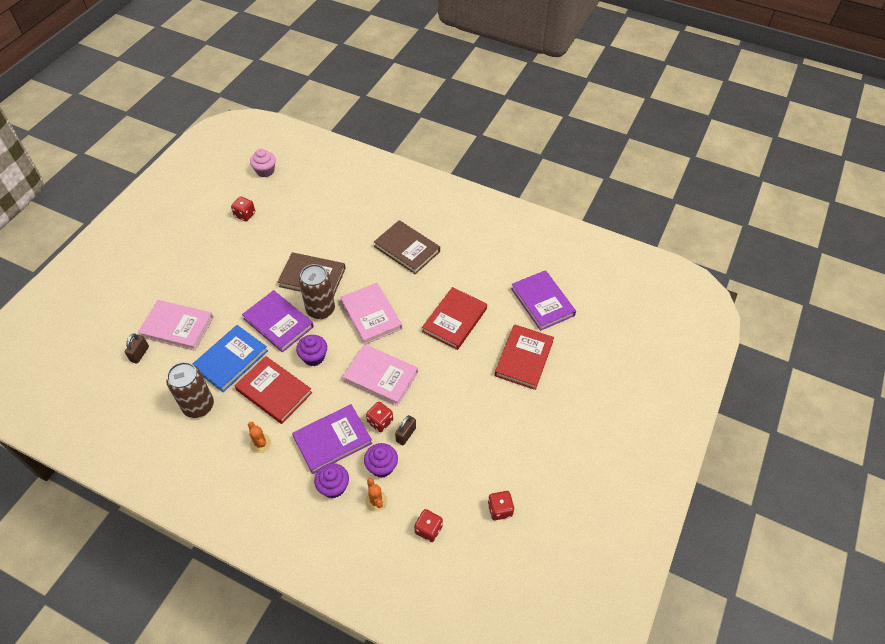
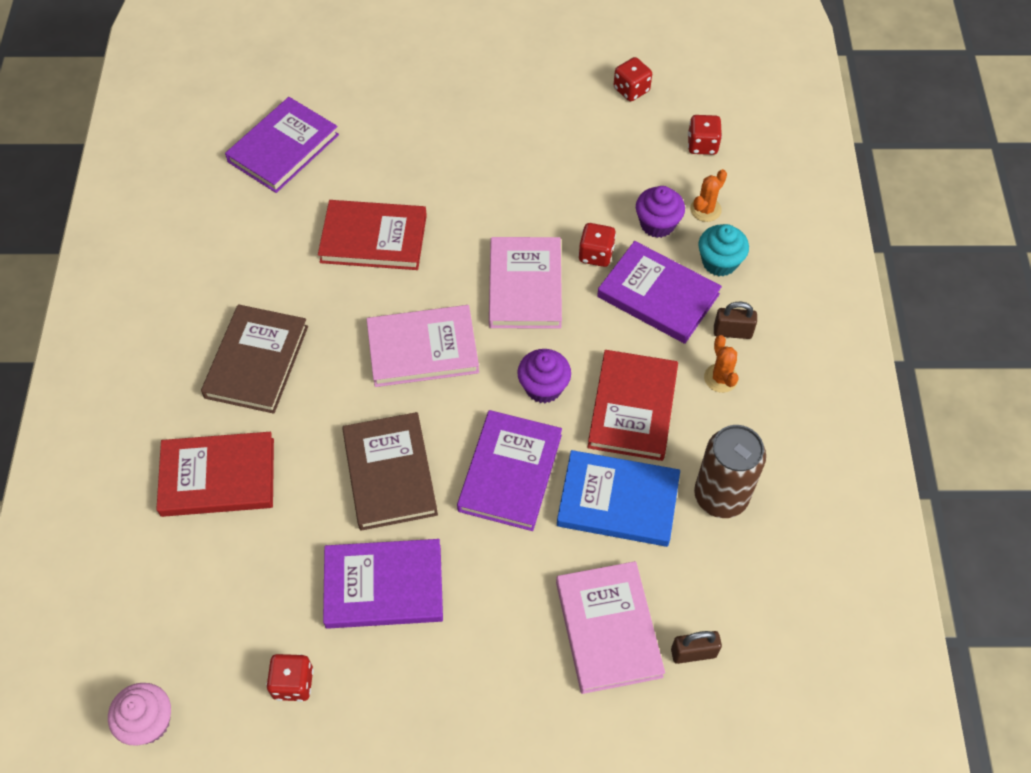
camera: 115 degrees left, 5 degrees up
orange cactus [248,422,271,453] -> orange cactus turned 45 degrees counterclockwise [704,335,738,393]
brown can [299,264,335,319] -> none
purple cupcake [314,463,349,498] -> turquoise cupcake [698,224,749,276]
pink book [340,283,402,344] -> pink book turned 45 degrees clockwise [366,305,479,387]
brown padlock [395,415,416,445] -> brown padlock moved to [714,302,757,339]
red book [494,324,554,390] -> red book moved to [156,432,274,517]
none -> purple book [323,539,443,629]

